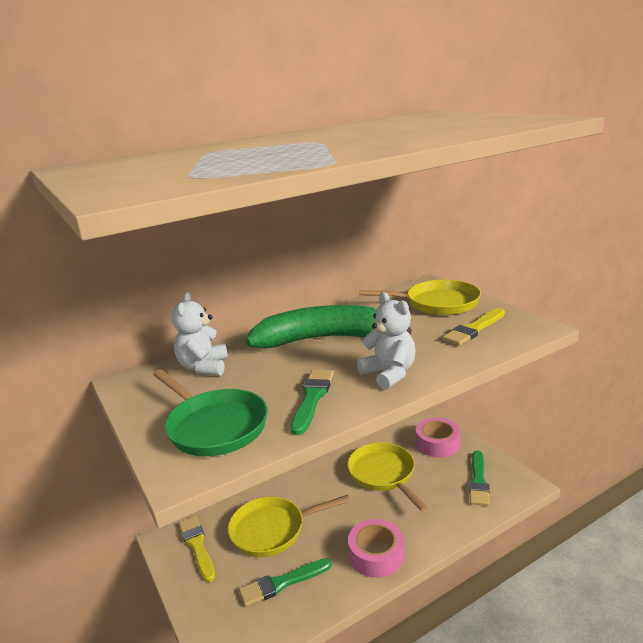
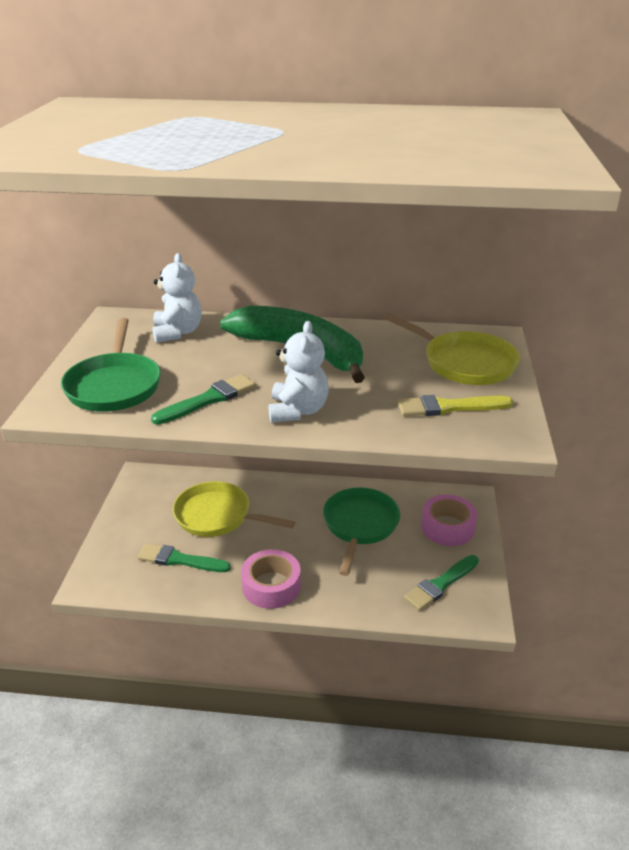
camera: 35 degrees right, 10 degrees up
white teddy bear [171,292,228,375] -> white teddy bear turned 135 degrees clockwise [152,253,202,343]
yellow brush [179,516,215,582] -> none
yellow pan [347,442,428,512] -> green pan [323,487,400,576]

